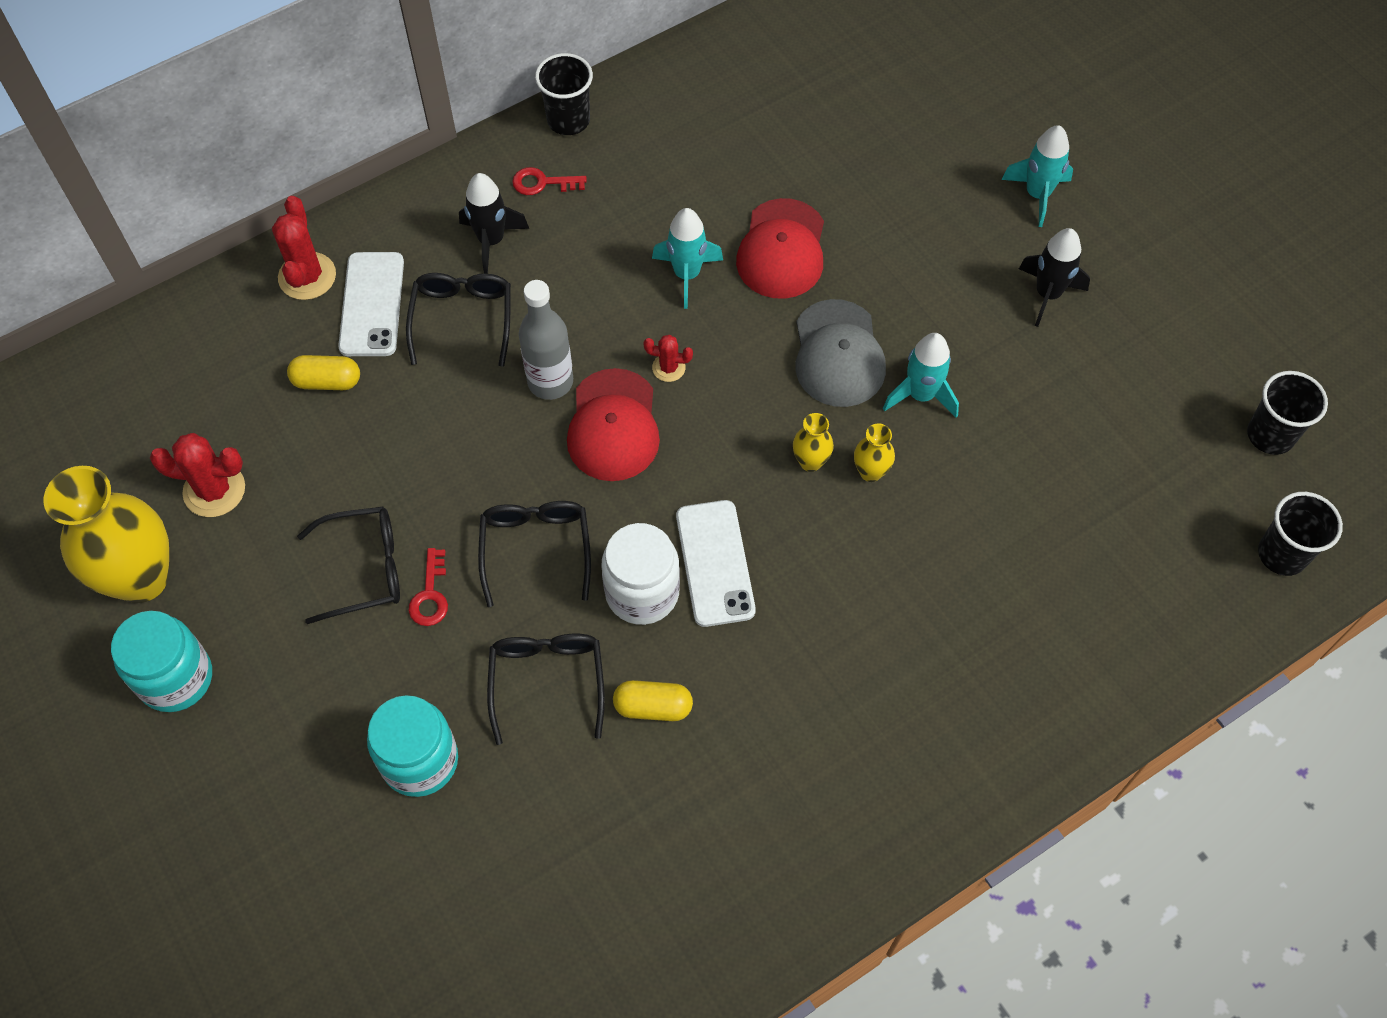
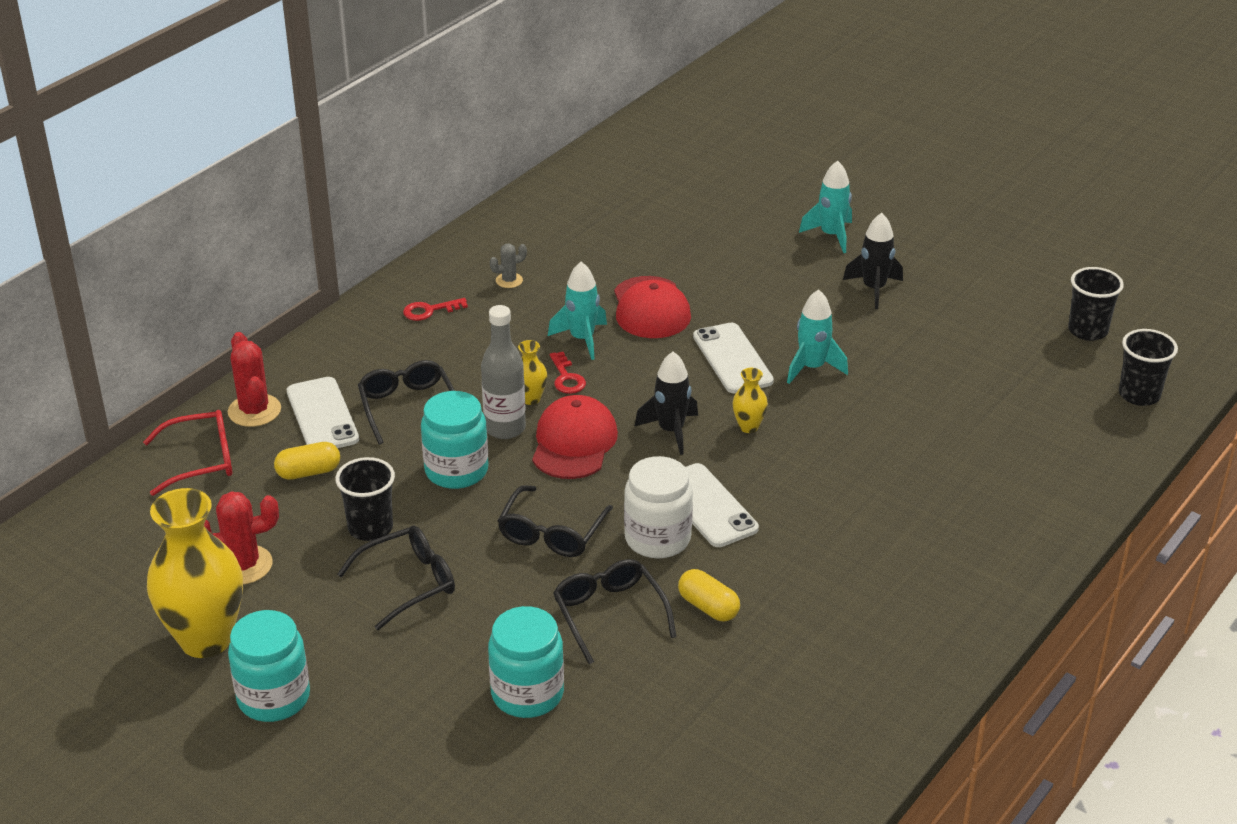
camera: 20 degrees left, 25 degrees down
red key [409,548,448,626] -> red key moved to [550,352,586,394]
black rocket [459,173,529,274] -> black rocket moved to [635,352,698,455]
black glasses [478,501,591,607] -> black glasses turned 135 degrees counterclockwise [498,485,613,557]
black cup [535,53,593,135] -> black cup moved to [335,457,395,541]
red cap [567,368,660,481] -> red cap turned 150 degrees counterclockwise [532,395,618,479]
yellow capsule [613,680,693,721] -> yellow capsule turned 60 degrees clockwise [678,569,740,622]
red cactus [643,335,693,382] -> none
grey cap [795,299,886,407] -> white phone [693,323,774,393]
yellow vase [854,423,895,482] -> yellow vase moved to [518,340,547,405]
none -> red glasses [143,410,232,496]
none -> turquoise jar [421,391,488,489]
none -> grey cactus [490,244,527,288]

